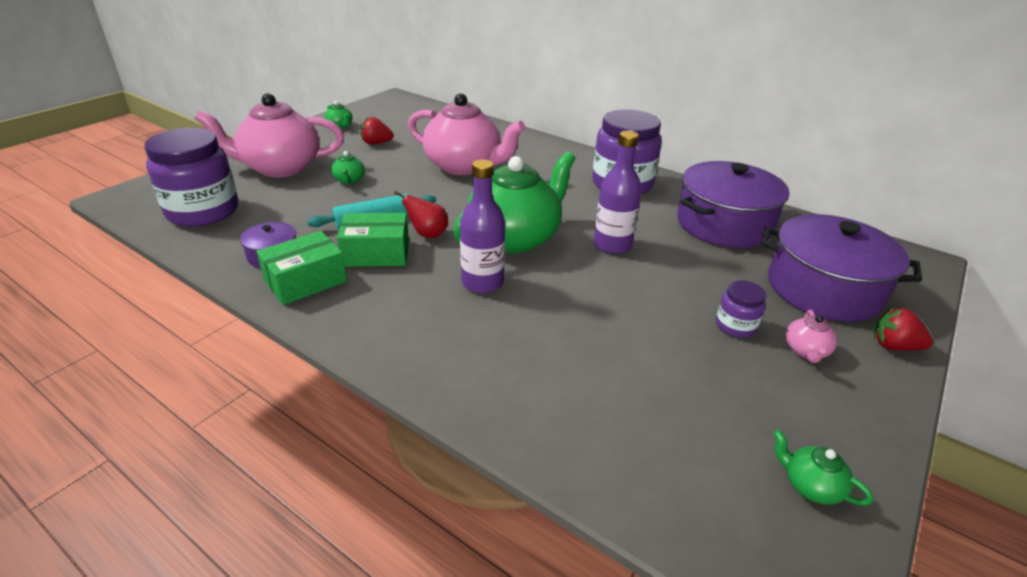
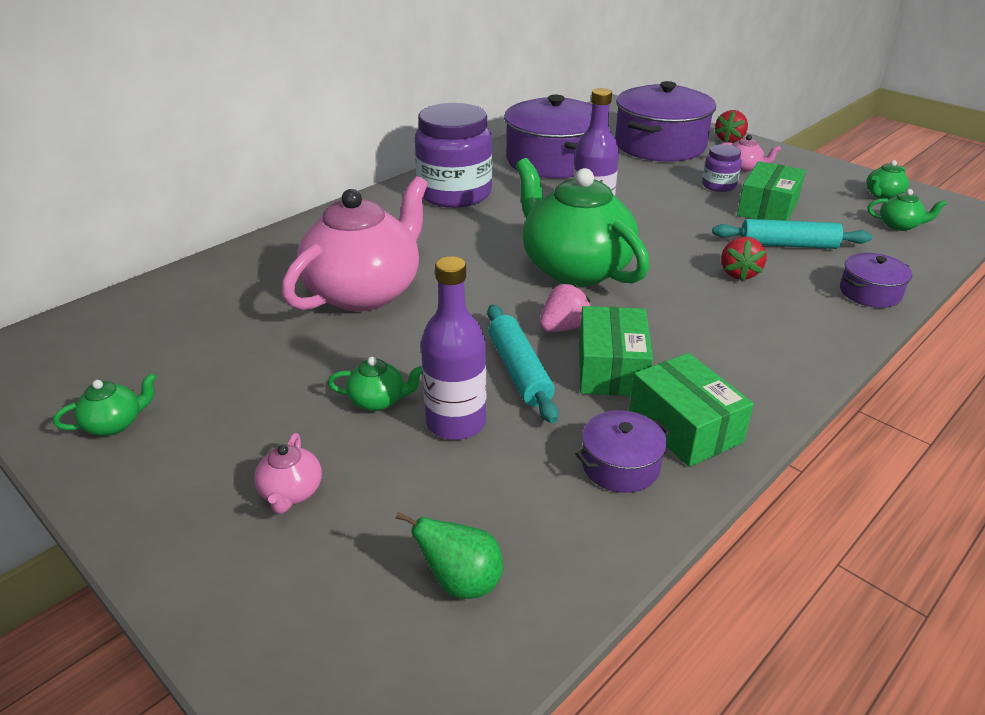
camera: 80 degrees left, 0 degrees up
purple jar [144,128,238,227] -> green pear [396,512,503,599]
pink teapot [194,93,344,177] -> pink teapot [254,433,322,514], size x0.40
red strawberry [361,117,394,144] -> red strawberry moved to [721,236,766,281]
red pear [394,191,448,238] -> pink strawberry [540,283,590,332]
purple bottle [460,159,505,294] -> purple bottle moved to [421,256,486,440]
none -> turquoise rolling pin [712,219,872,249]
none -> green box [737,161,806,221]
none -> purple pot [840,253,912,308]
none -> green teapot [867,189,947,231]

